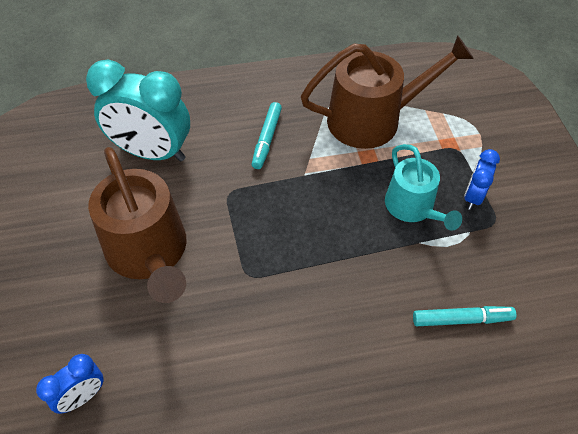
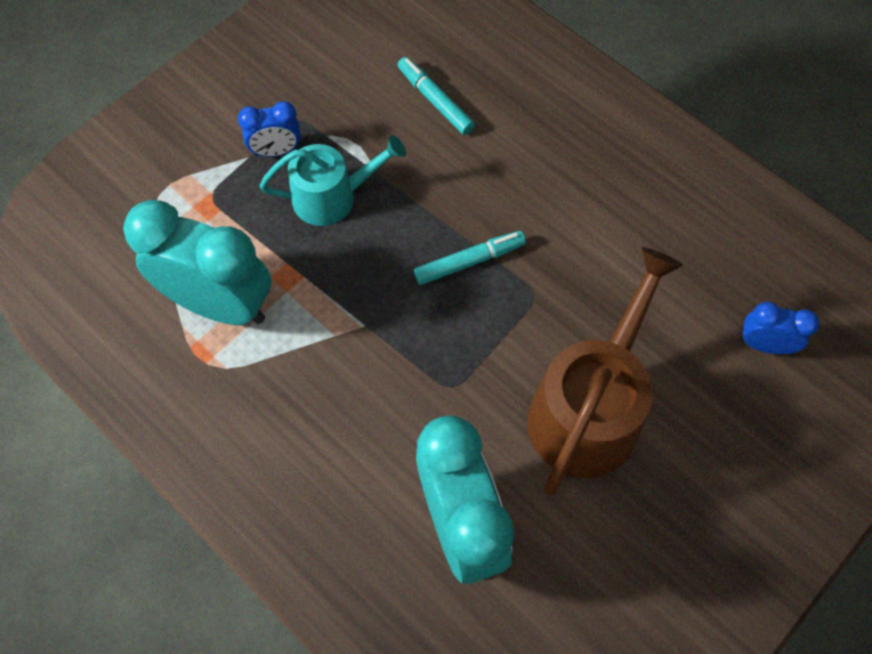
camera: 125 degrees left, 10 degrees up
turquoise marker [252,102,282,169] -> turquoise marker moved to [414,231,526,285]
brown watering can [301,35,474,149] -> turquoise clock [123,200,271,325]
turquoise watering can [385,144,462,231] -> turquoise watering can turned 45 degrees clockwise [260,135,406,226]

